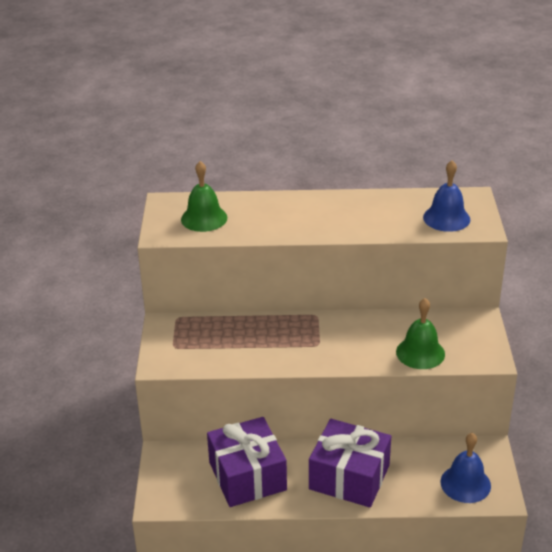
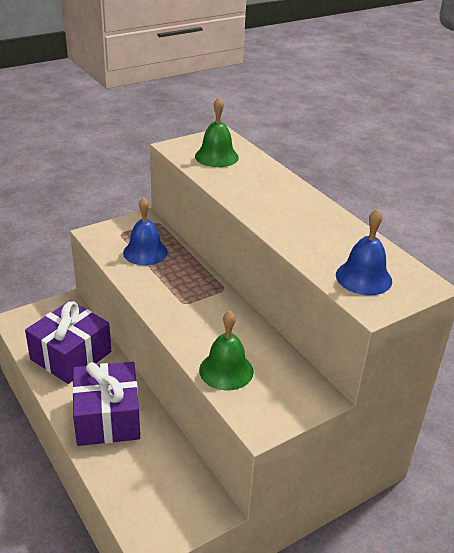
camera: 55 degrees right, 0 degrees up
blue bell [440,433,491,503] -> blue bell moved to [123,197,168,265]

